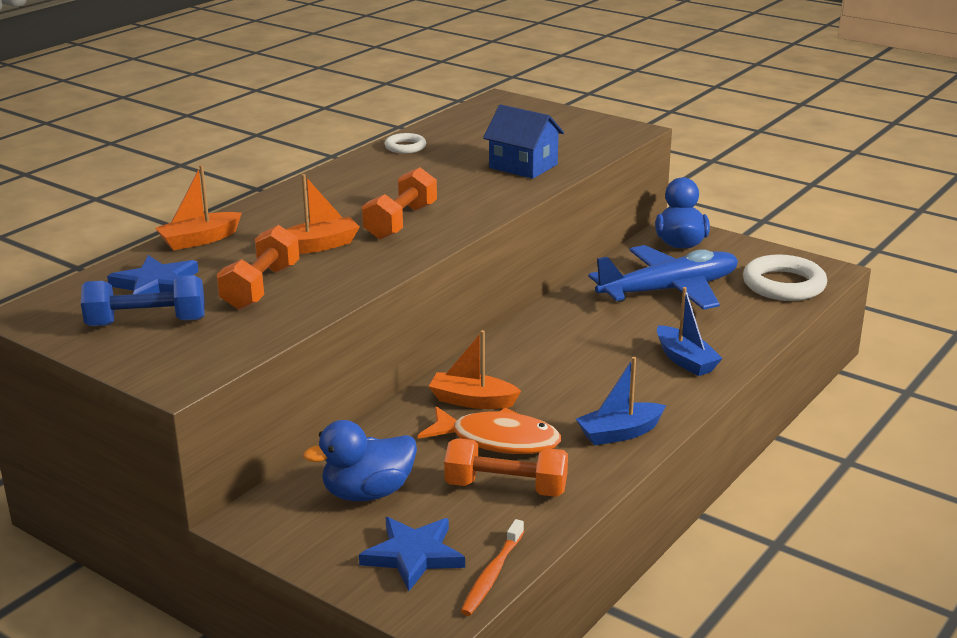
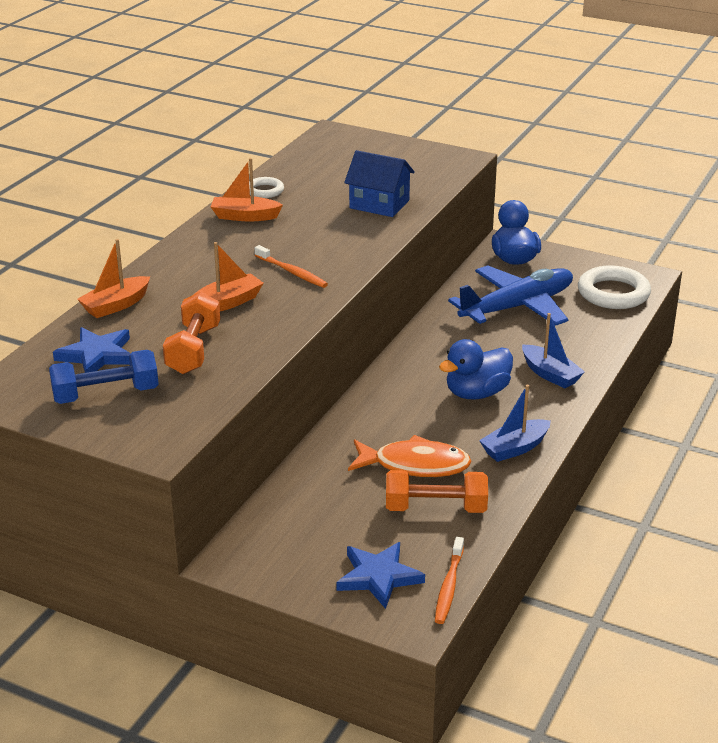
camera: 10 degrees left, 5 degrees up
blue duck [303,420,417,501] -> blue duck moved to [439,339,513,399]
orange dumbbell [362,167,437,240] -> orange toothbrush [255,245,328,288]
orange boat [429,330,521,409] -> orange boat moved to [210,158,283,221]

